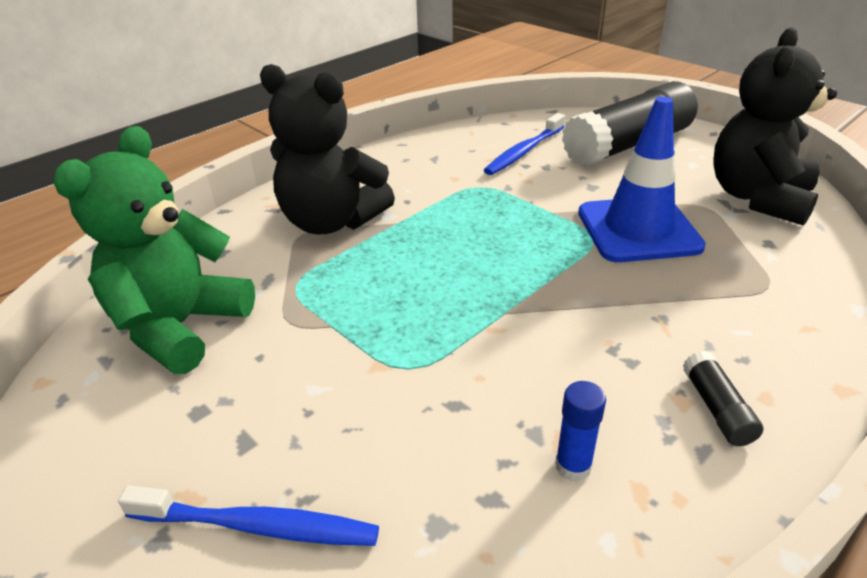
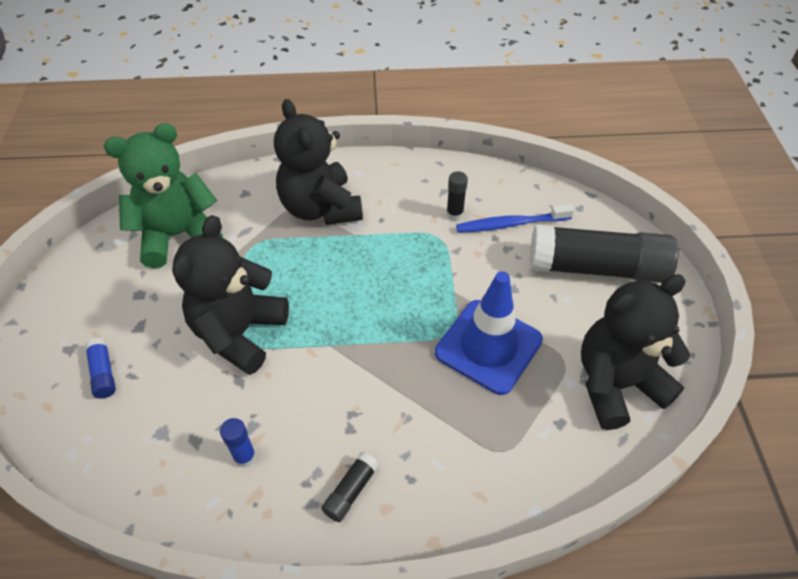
camera: 40 degrees right, 15 degrees up
blue toothbrush [118,486,379,546] -> blue glue stick [85,338,116,399]
none -> black teddy bear [172,215,289,375]
none -> black glue stick [446,171,468,220]

